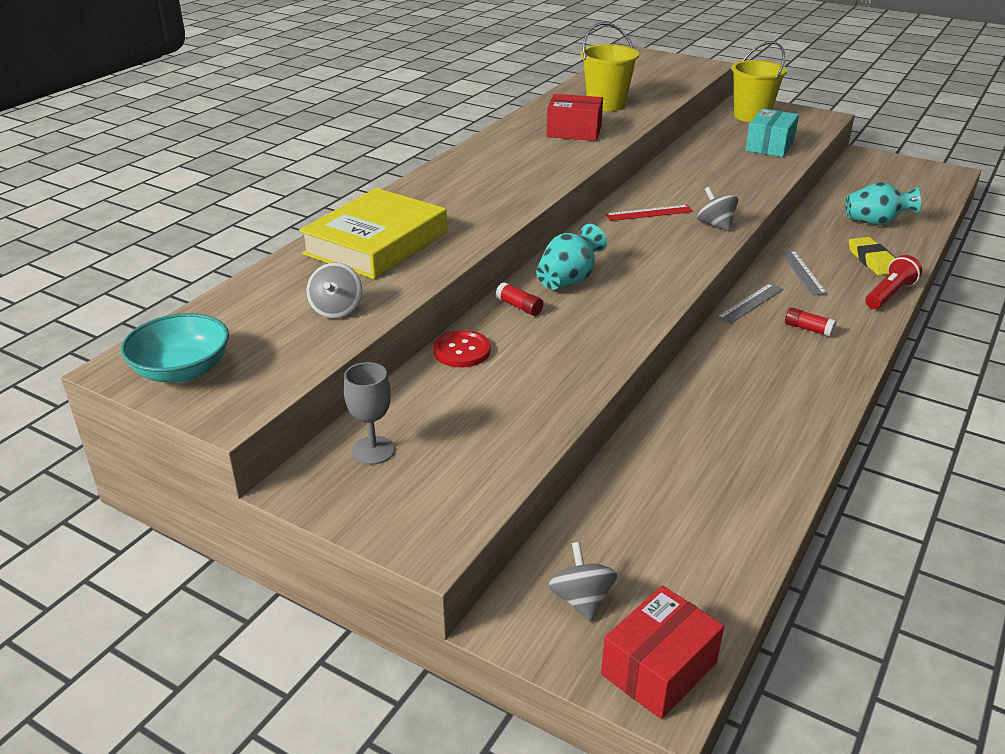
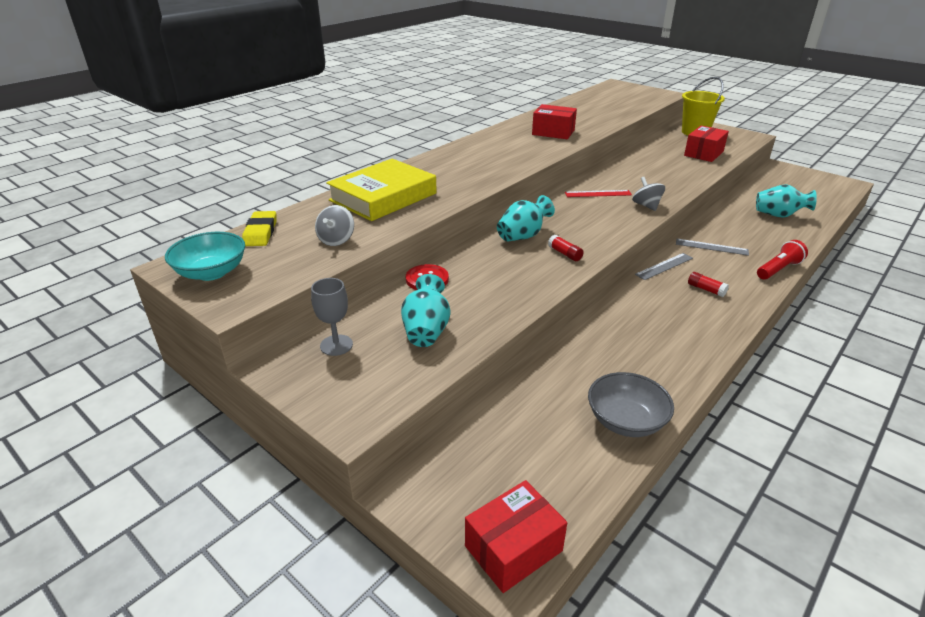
camera: 10 degrees right, 0 degrees up
red glue stick [496,282,543,316] -> red glue stick moved to [548,235,584,261]
grey spinning top [549,542,617,622] -> none
yellow bucket [580,22,639,111] -> none
turquoise box [746,108,799,157] -> red box [684,126,729,162]
grey ruler [780,250,827,295] -> grey ruler turned 75 degrees counterclockwise [676,239,749,256]
yellow eraser [849,237,896,275] -> yellow eraser moved to [242,211,277,246]
none -> turquoise vase [401,274,451,347]
none -> grey bowl [588,372,674,437]

